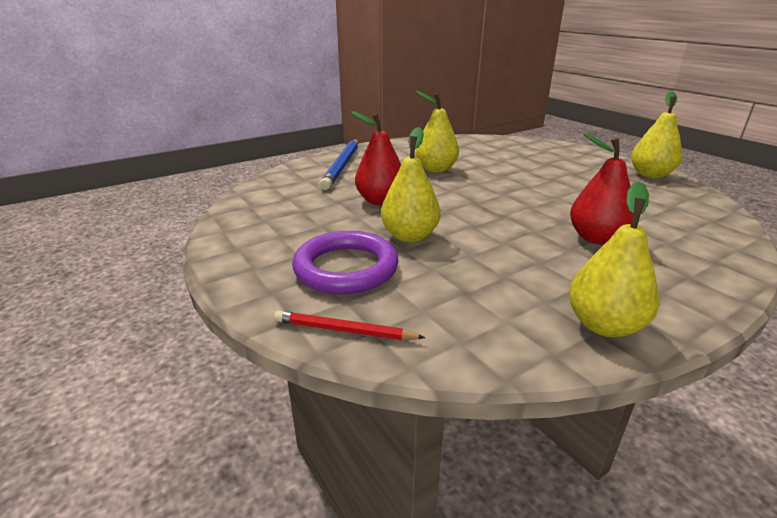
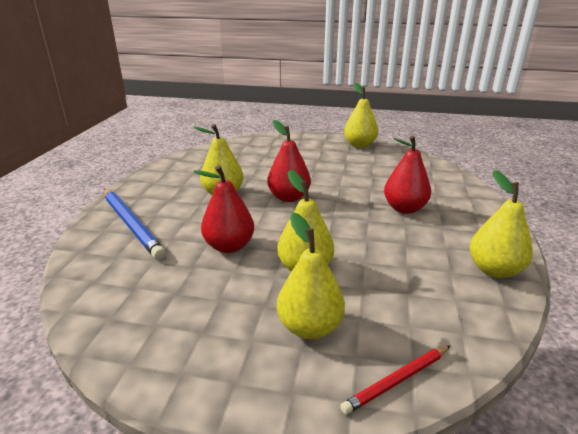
camera: 45 degrees left, 0 degrees up
purple ring [292,231,399,294] -> yellow pear [277,212,345,339]
none -> red pear [267,120,311,202]

